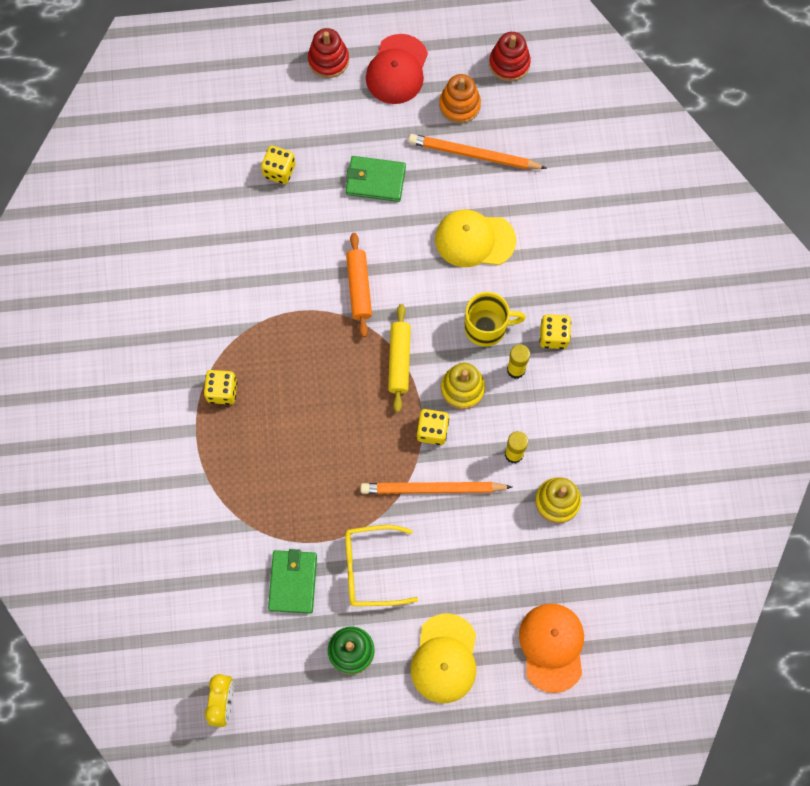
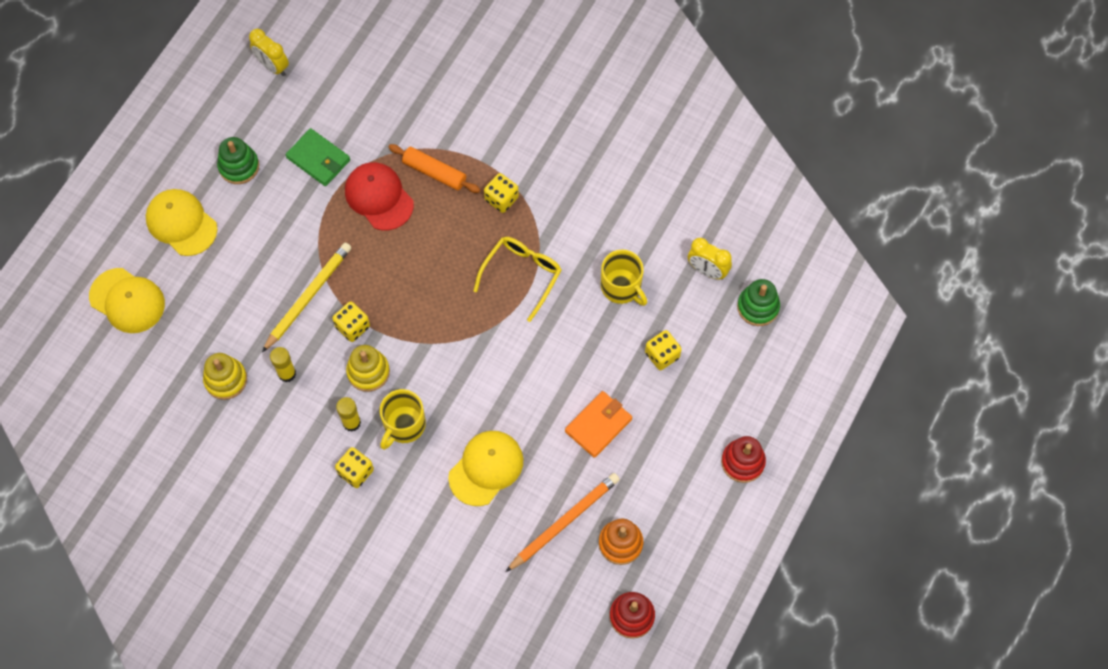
camera: 125 degrees right, 5 degrees down
yellow glasses [345,525,418,606] -> yellow glasses moved to [474,237,561,322]
green wallet [346,156,406,202] -> orange wallet [565,391,632,458]
orange rolling pin [346,233,372,337] -> orange rolling pin moved to [388,144,480,193]
orange pencil [361,482,512,494] -> yellow pencil [262,243,352,352]
red cap [366,34,428,104] -> red cap moved to [345,162,414,230]
yellow rolling pin [388,304,411,412] -> none
orange cap [519,603,584,693] -> yellow cap [89,268,165,333]
none -> yellow mug [601,250,647,306]
none -> yellow clock [688,238,732,279]
none -> green stacking toy [737,279,780,326]

